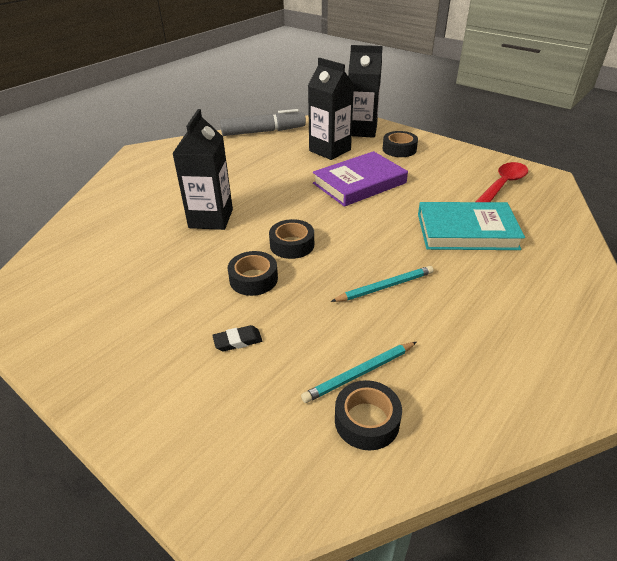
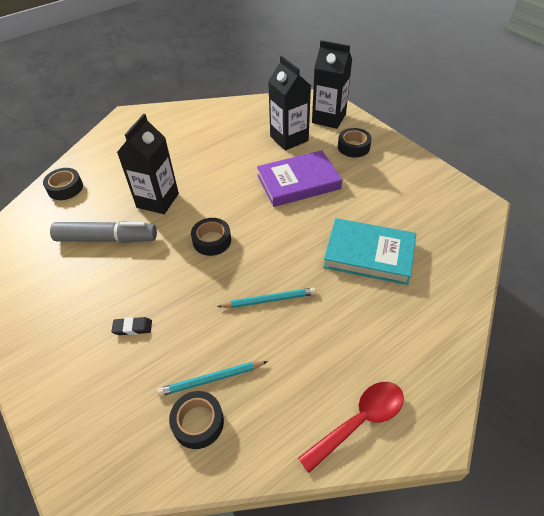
camera: 15 degrees right, 10 degrees up
grey marker [220,109,306,136] -> grey marker moved to [50,221,157,243]
black tape [227,251,278,296] -> black tape moved to [43,168,83,200]
red spoon [475,162,528,202] -> red spoon moved to [298,382,404,473]

